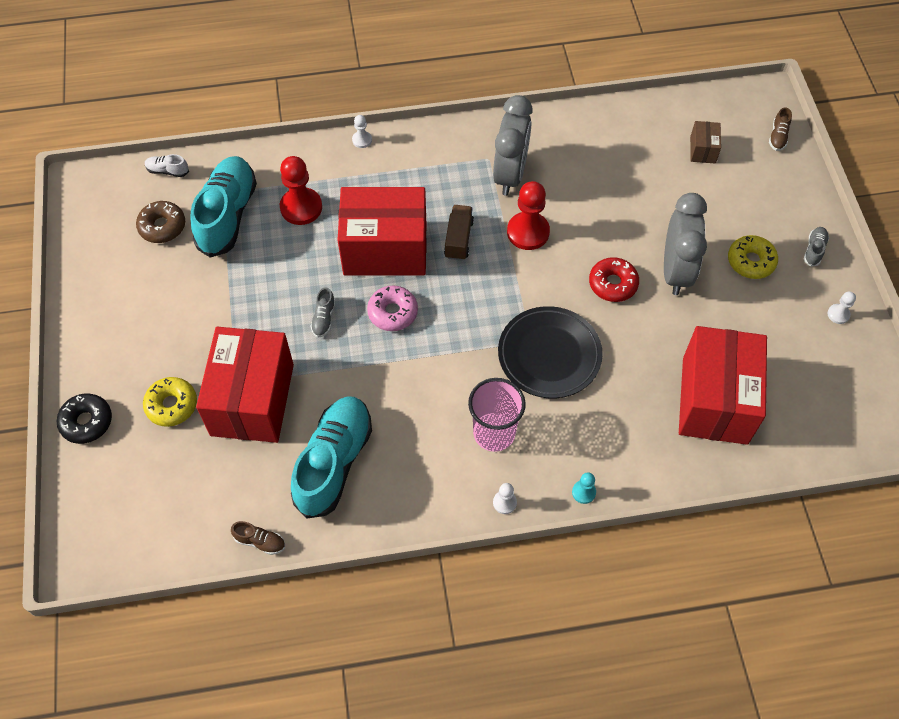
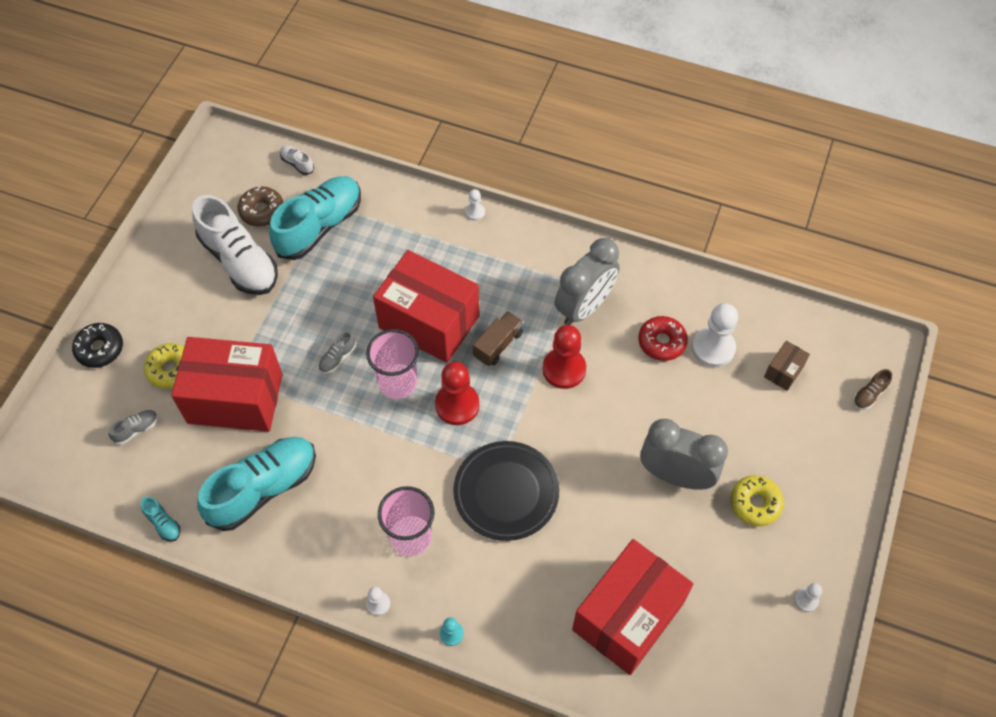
camera: 30 degrees right, 0 degrees up
red box [196,327,294,443] -> red box turned 60 degrees clockwise [171,337,283,432]
brown shoe [231,521,285,555] -> turquoise shoe [141,497,180,541]
red pawn [280,156,322,225] -> red pawn moved to [435,362,479,425]
pink donut [367,285,418,331] -> pink cup [366,329,419,399]
red donut [589,257,639,302] -> red donut moved to [638,316,688,361]
grey clock [664,193,707,295] -> grey clock turned 105 degrees counterclockwise [640,419,728,490]
grey shoe [804,227,829,267] -> grey shoe moved to [108,410,158,445]
none -> white shoe [192,195,278,295]
none -> white pawn [692,303,738,367]

